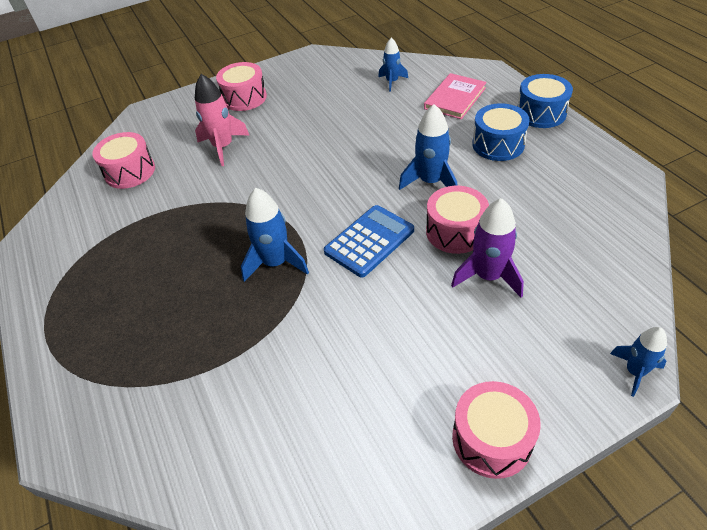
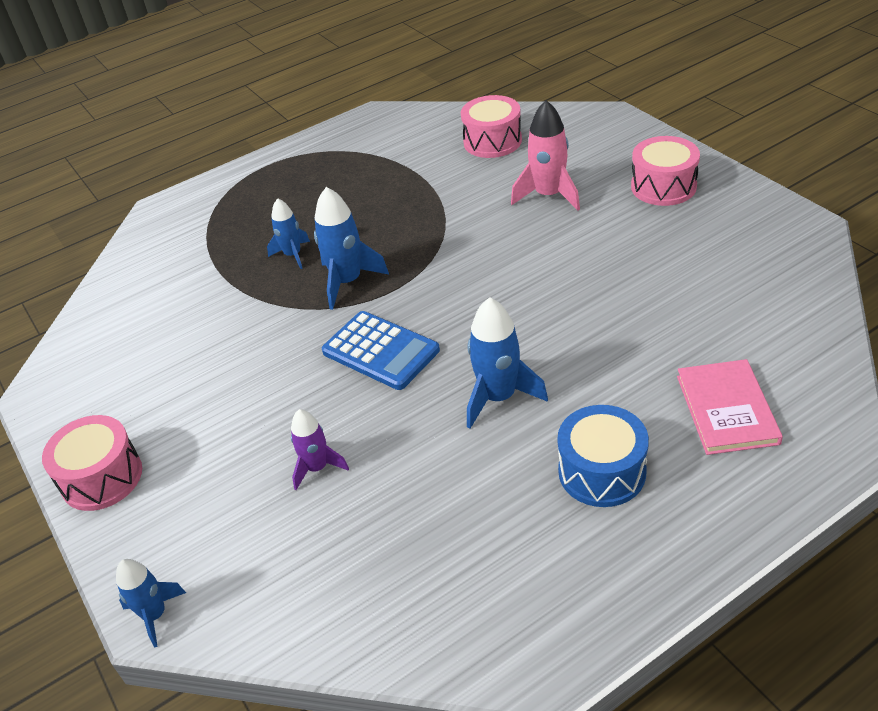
camera: 85 degrees right, 5 degrees down
blue rocket [378,38,408,92] -> blue rocket moved to [267,198,310,269]
pink book [424,73,487,119] -> pink book turned 60 degrees clockwise [677,359,783,455]
pink drum [426,186,489,254] -> none
purple rocket [451,198,524,297] -> purple rocket [291,409,349,490], size x0.63
blue drum [517,74,573,128] -> none

